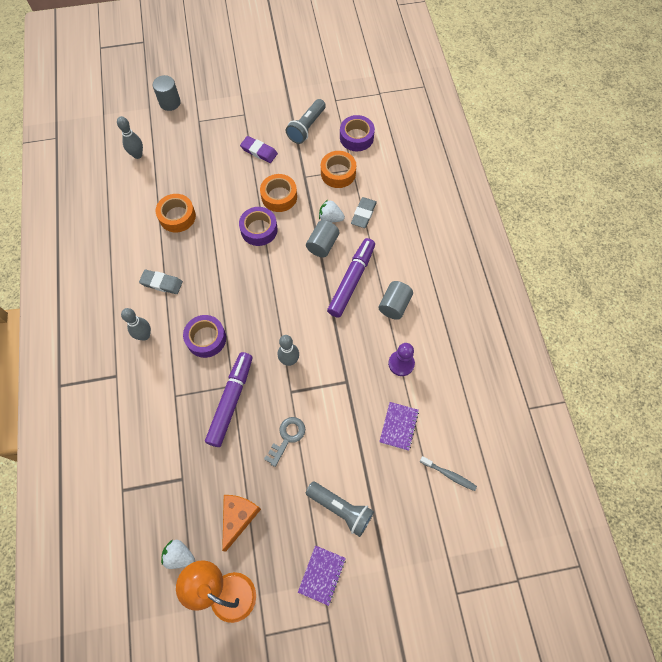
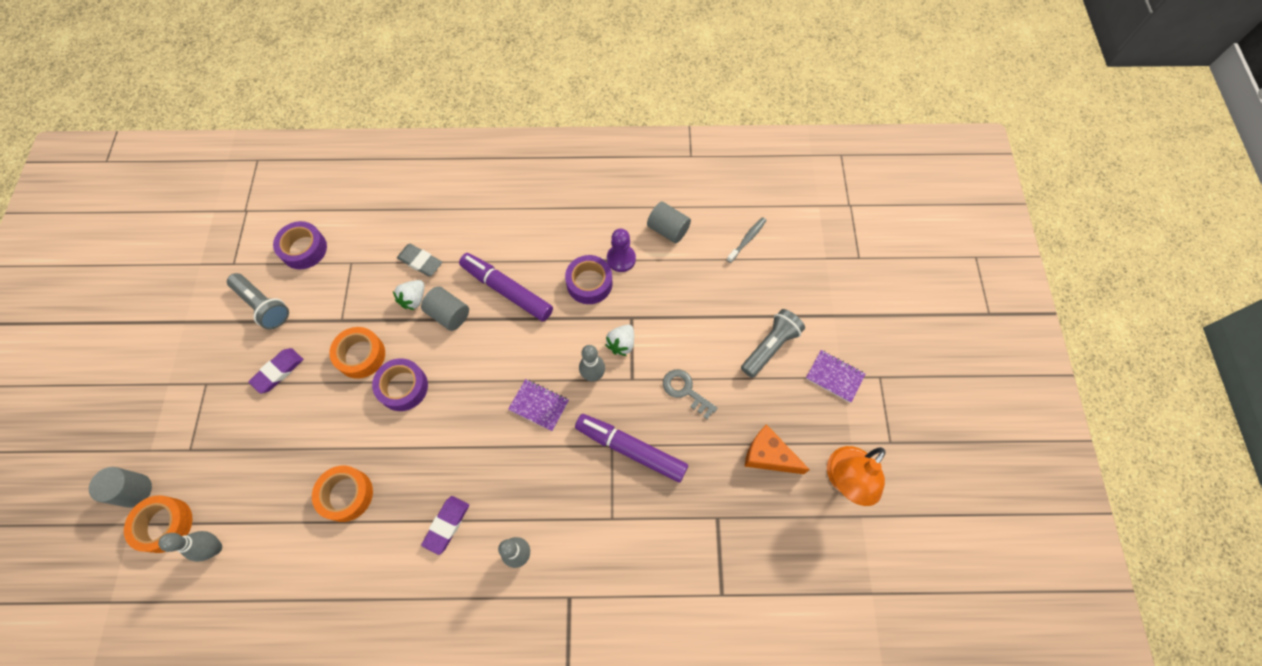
camera: 80 degrees left, 0 degrees up
grey eraser [139,270,183,294] -> purple eraser [421,496,469,555]
white strawberry [161,540,195,569] -> white strawberry moved to [605,325,634,356]
purple tape [183,315,226,358] -> purple tape moved to [565,255,612,304]
orange tape [321,151,356,188] -> orange tape moved to [124,495,192,553]
grey cylinder [379,281,413,320] -> grey cylinder moved to [647,202,691,243]
purple notebook [379,402,419,451] -> purple notebook moved to [508,379,569,431]

